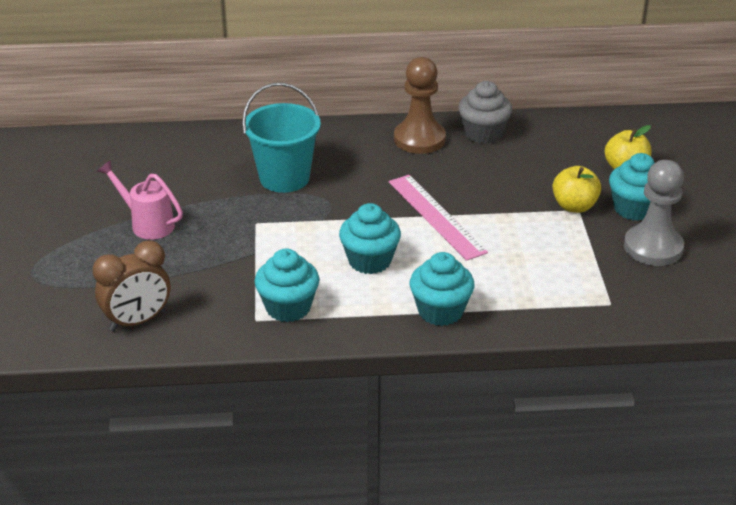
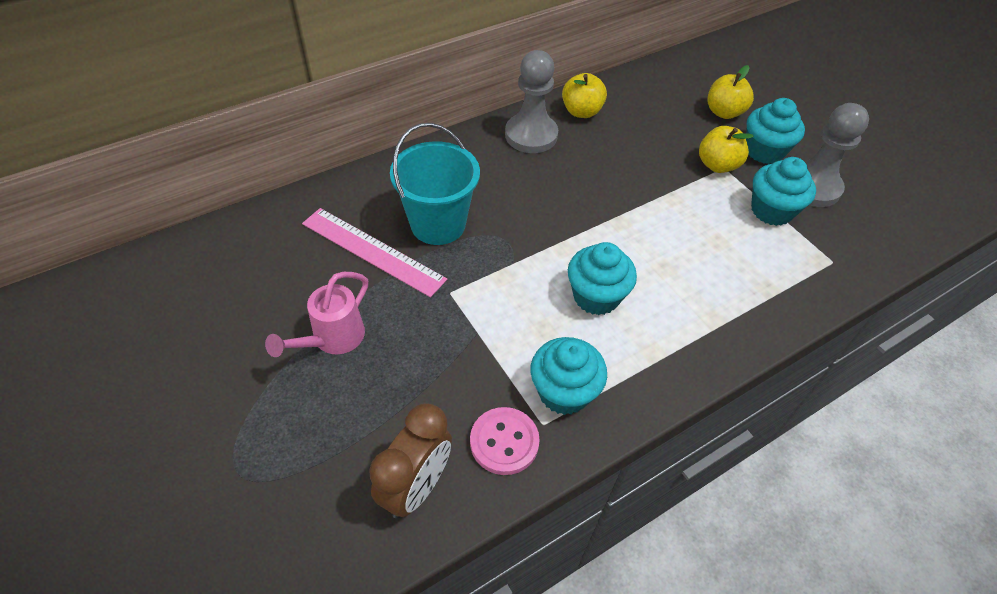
camera: 30 degrees left, 15 degrees up
pink watering can [97,160,183,239] -> pink watering can turned 60 degrees counterclockwise [265,272,368,357]
pink ruler [389,175,488,261] -> pink ruler moved to [302,208,447,298]
brown pawn [394,57,446,154] -> grey pawn [505,50,558,153]
turquoise cupcake [410,252,475,326] -> turquoise cupcake moved to [751,157,816,226]
grey cupcake [458,81,512,144] -> yellow apple [562,73,607,118]
none -> pink button [470,407,540,475]

